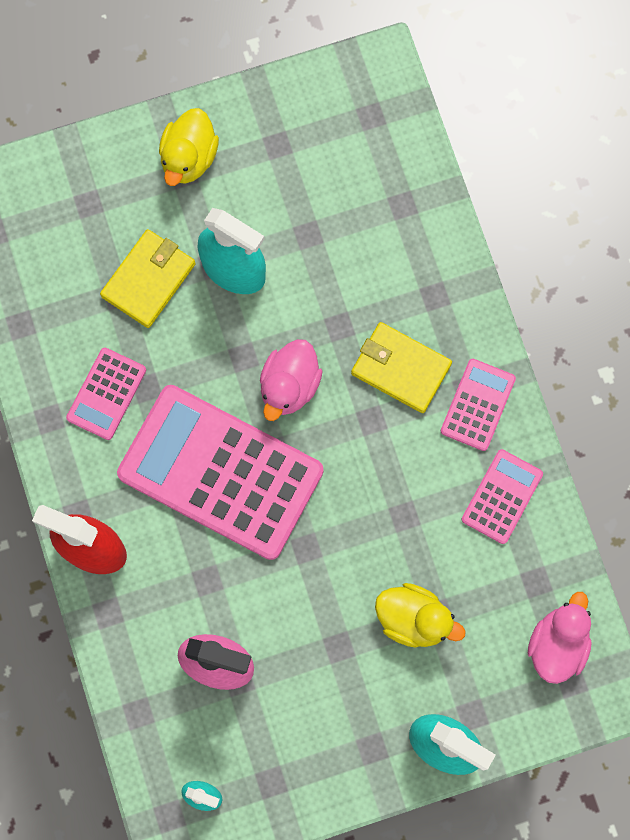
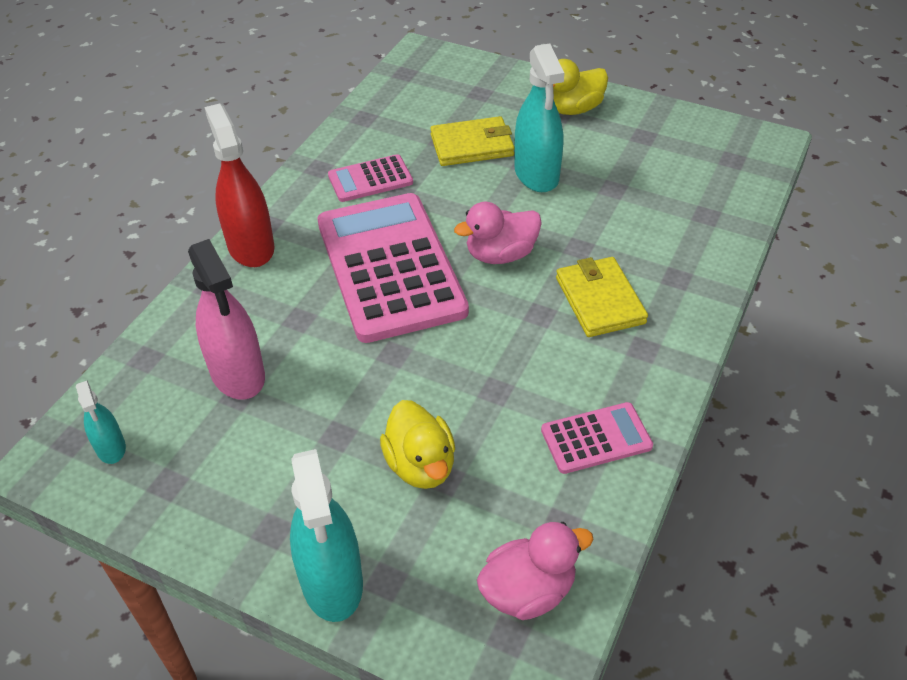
camera: 45 degrees right, 30 degrees down
pink calculator [441,359,516,451] -> none

